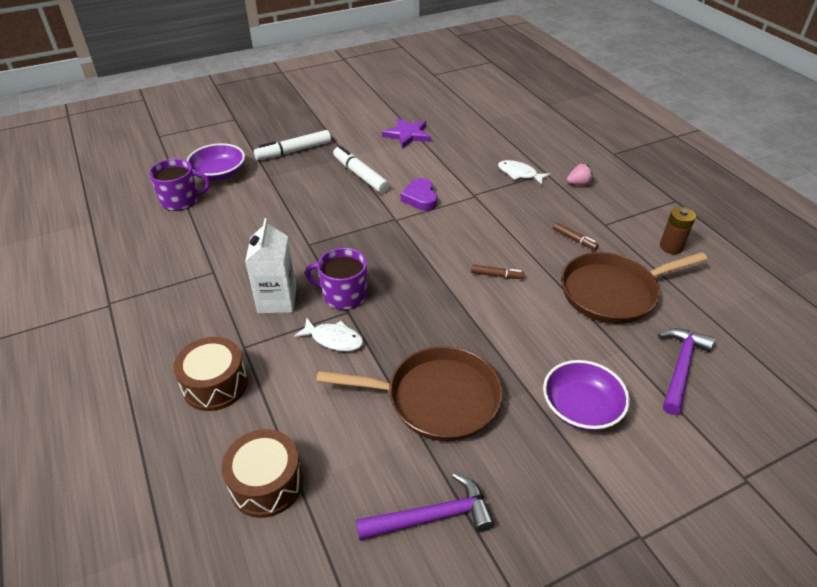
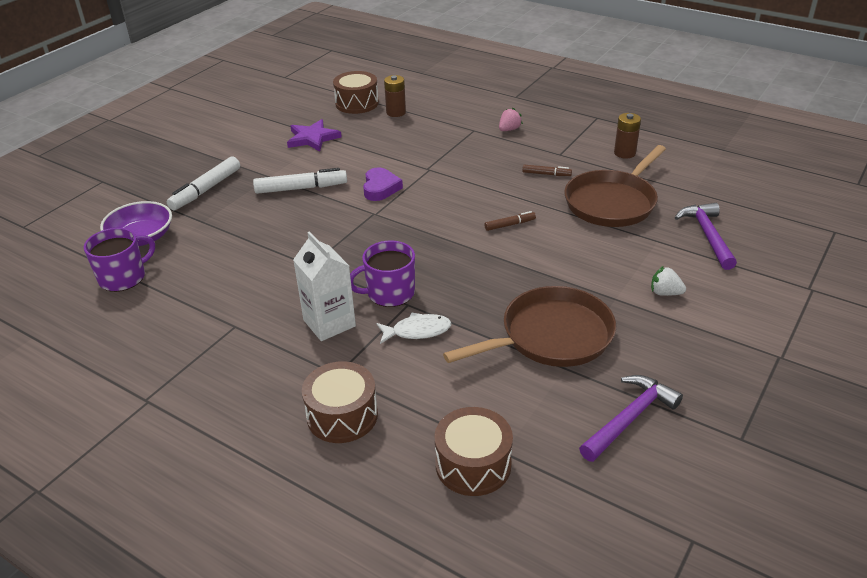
camera: 30 degrees left, 5 degrees down
white marker [333,146,389,193] -> white marker turned 150 degrees clockwise [253,168,347,194]
purple heart [400,178,437,211] -> purple heart turned 135 degrees counterclockwise [363,167,403,201]
white fish [498,160,551,185] -> none
purple bowl [543,360,630,431] -> white strawberry [651,266,686,296]
none -> brown drum [333,71,379,114]
none -> brown battery [384,75,406,117]

